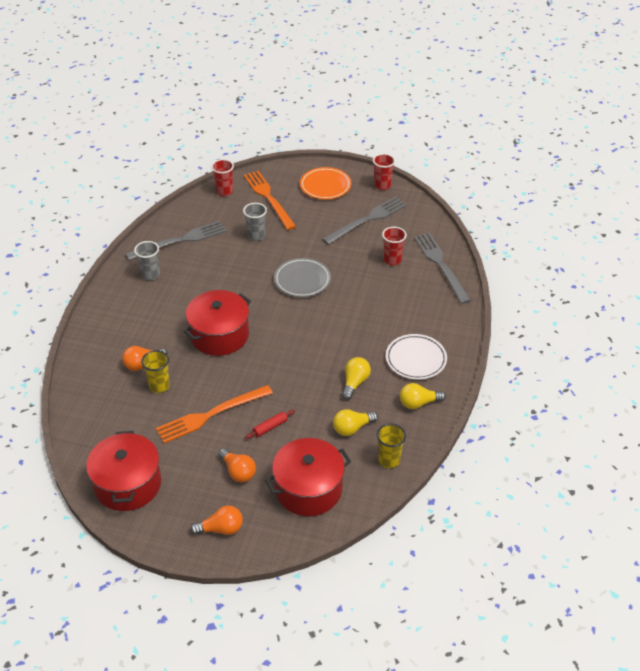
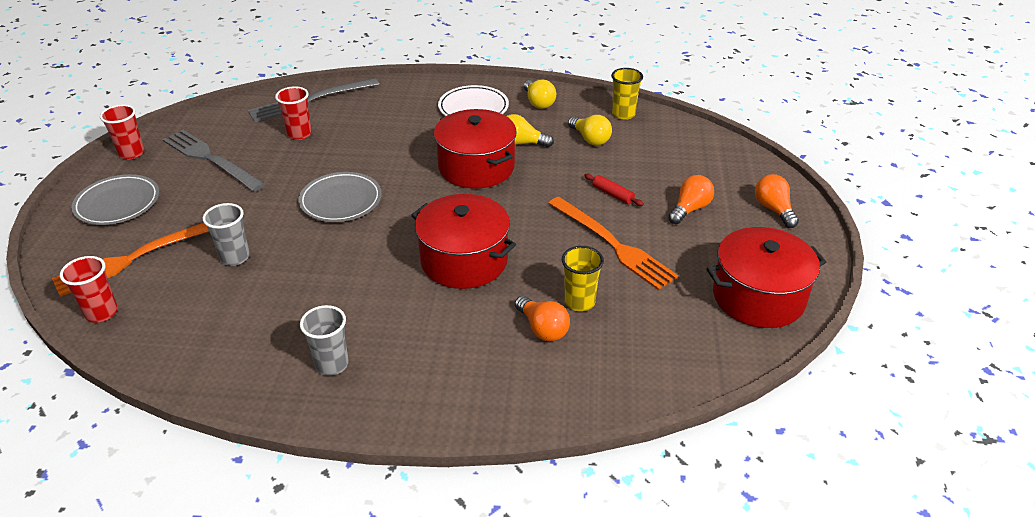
camera: 100 degrees left, 5 degrees down
grey fork [126,221,227,260] -> none
red pot [265,438,351,516] -> red pot moved to [434,109,517,189]
orange plate [300,167,351,200] -> grey plate [72,174,159,225]

